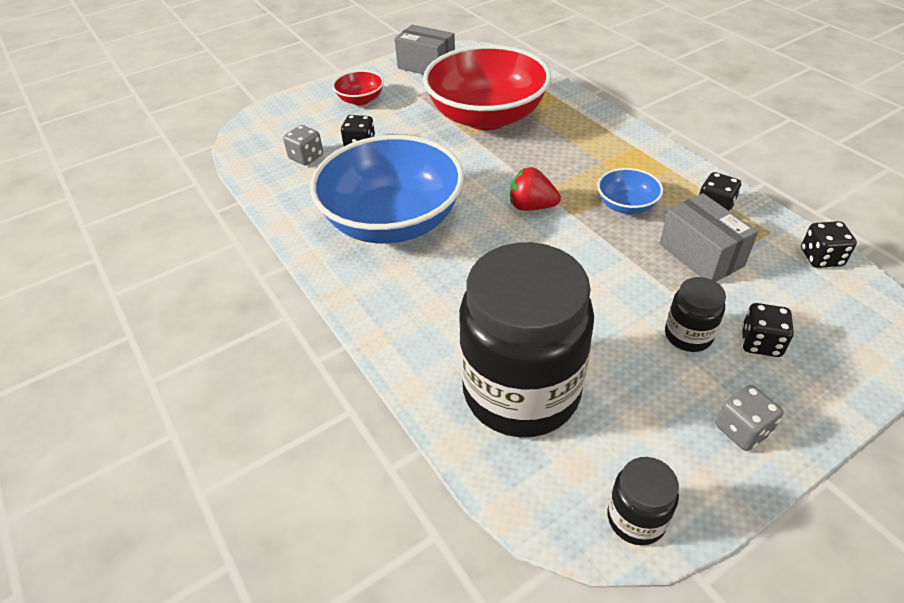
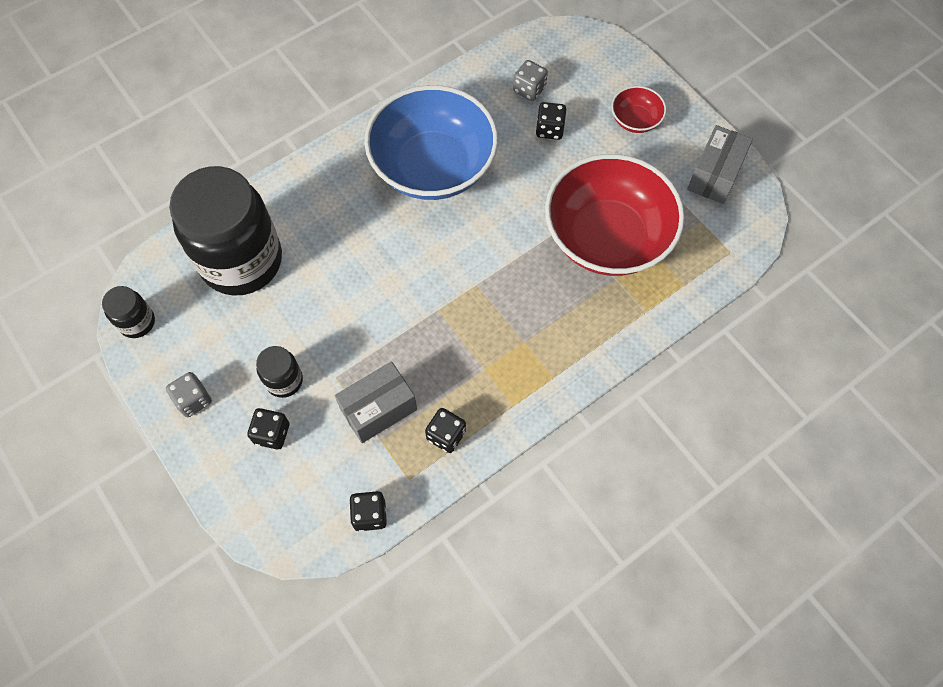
camera: 85 degrees right, 20 degrees up
red strawberry [510,167,561,211] -> none
blue bowl [597,168,663,214] -> none

